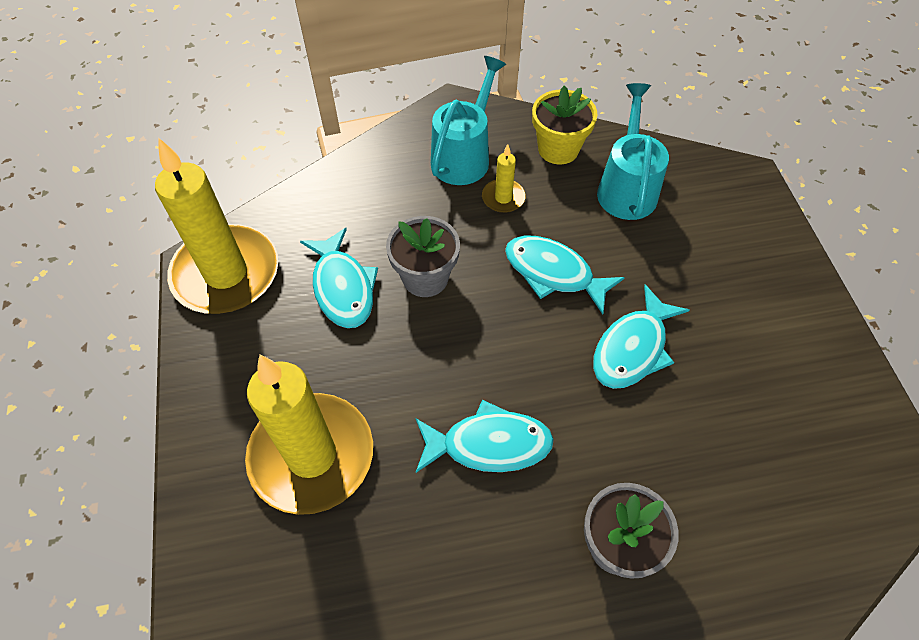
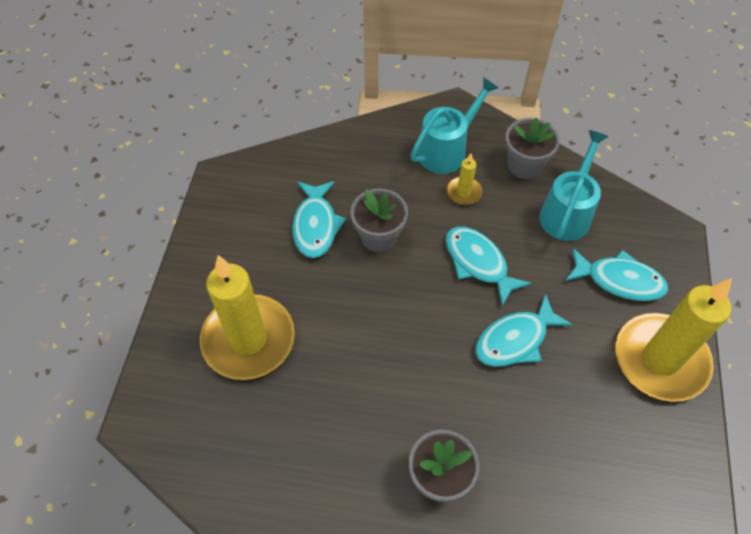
camera: 20 degrees right, 0 degrees up
yellow candle [155,137,278,314] -> yellow candle moved to [615,278,732,402]
turquoise fish [416,400,554,473] -> turquoise fish moved to [565,248,668,301]
yellow flower pot [532,86,597,164] -> grey flower pot [505,118,560,179]

